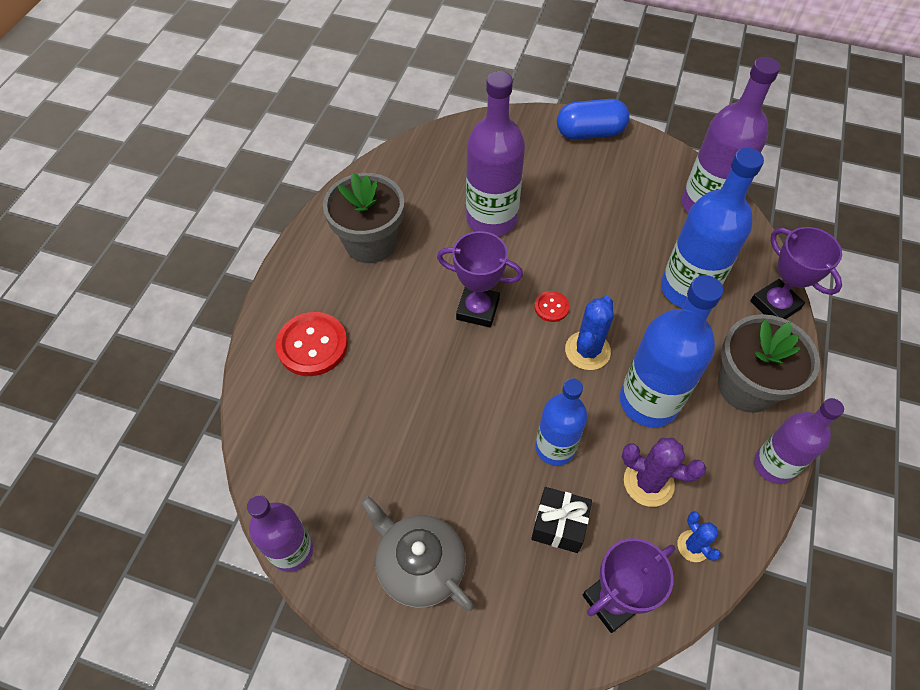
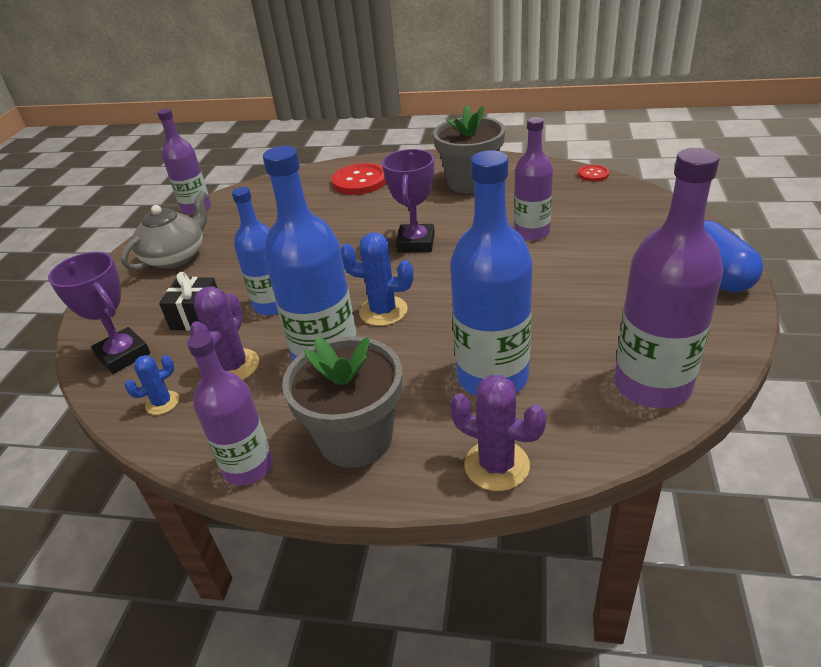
camera: 85 degrees right, 20 degrees down
purple bottle [466,71,525,236] -> purple bottle [514,117,553,241], size x0.65
red button [534,291,570,322] -> red button moved to [578,165,609,182]
purple trophy [750,227,842,319] -> purple cactus [450,375,547,491]

